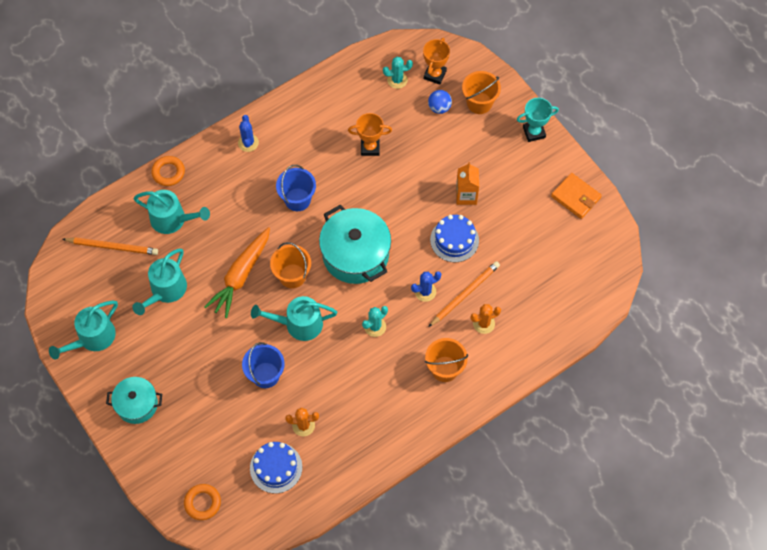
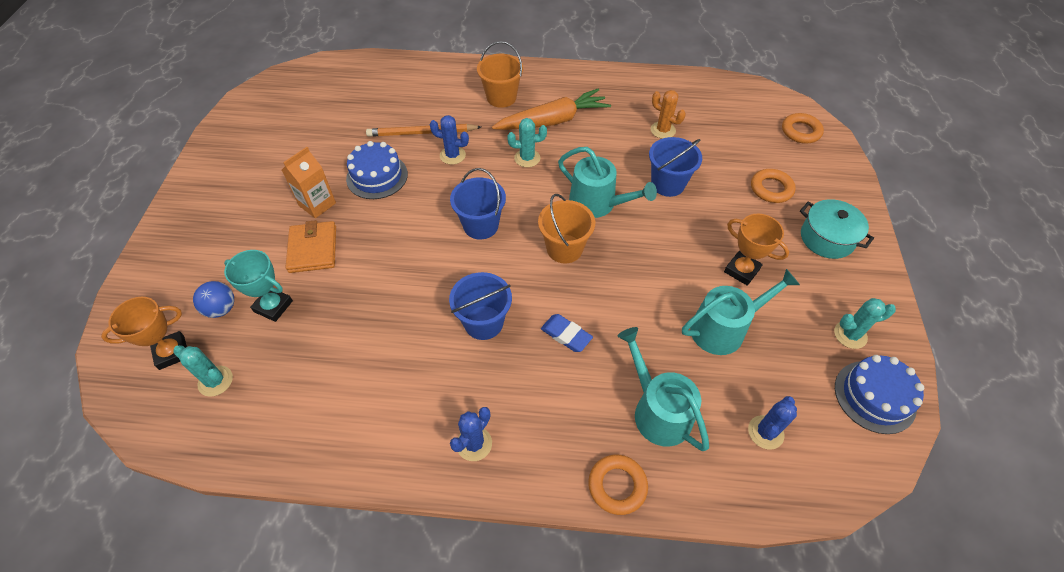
camera: 140 degrees left, 10 degrees down
turquoise watering can [49,301,118,360] -> turquoise cactus [834,298,896,349]
orange pencil [63,237,158,255] -> blue cactus [748,396,797,449]
orange carrot [204,227,270,318] -> orange carrot moved to [492,88,611,130]
blue cake [250,442,302,493] -> blue cake moved to [835,355,924,434]
turquoise pot [319,205,391,284] -> blue bucket [450,168,506,240]
orange trophy [348,113,392,156] -> orange trophy moved to [724,214,789,286]
orange bucket [462,71,501,114] -> none
orange cactus [470,304,501,334] -> none
turquoise trophy [517,98,559,142] -> turquoise trophy moved to [224,250,293,322]
orange wallet [551,173,602,219] -> orange wallet moved to [286,220,336,273]
none -> blue eraser [541,314,593,352]
none -> orange ring [751,169,796,203]

